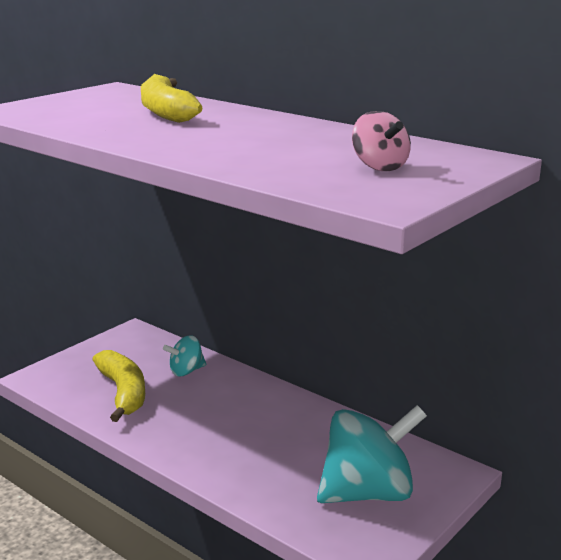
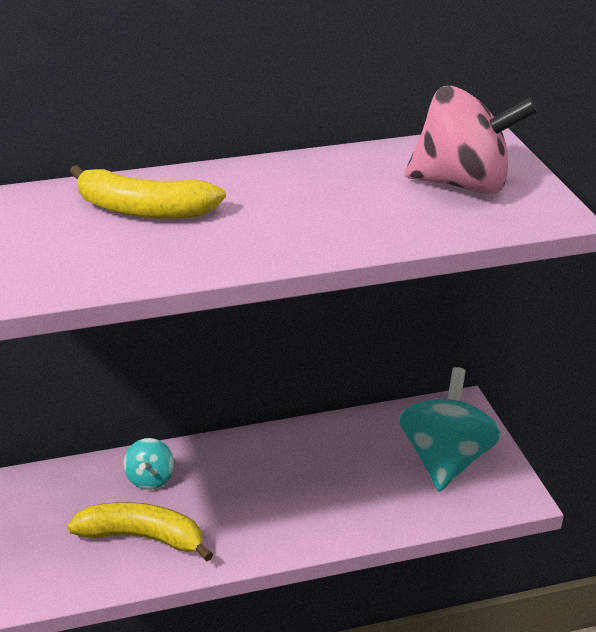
camera: 55 degrees left, 10 degrees up
pink spinning top [352,111,411,171] -> pink spinning top [405,86,538,194], size x2.01

